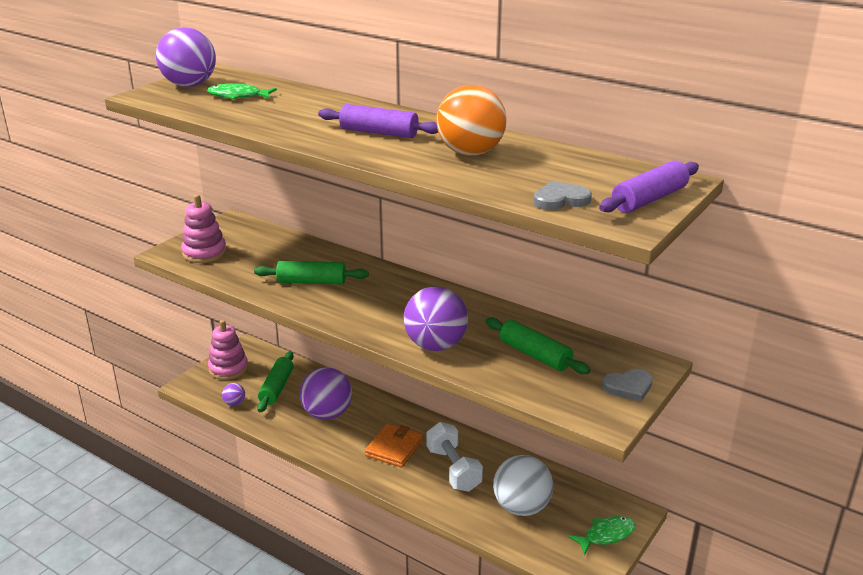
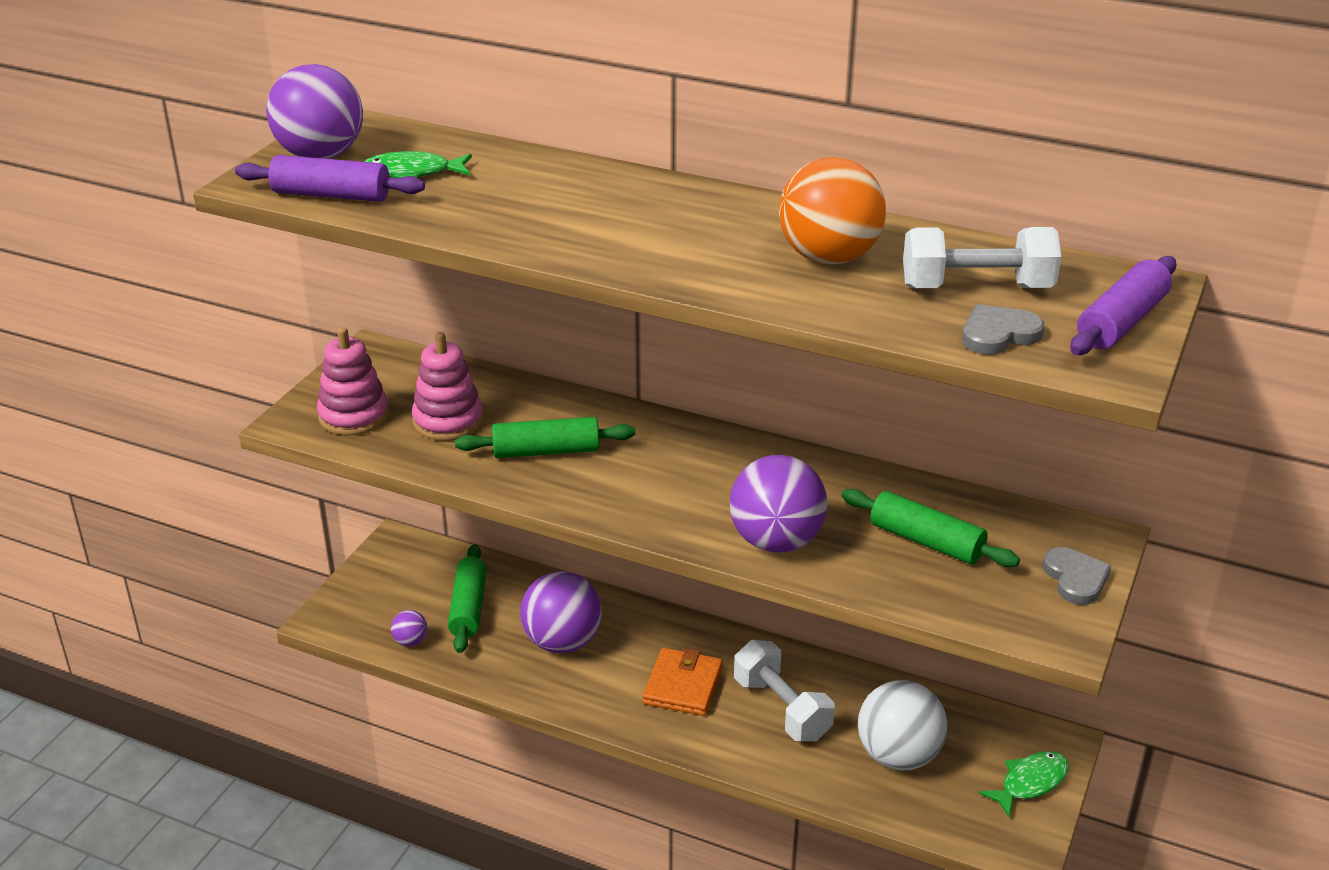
camera: 10 degrees left, 5 degrees up
pink stacking toy [208,320,248,380] -> pink stacking toy moved to [412,332,484,441]
purple rolling pin [318,104,438,138] -> purple rolling pin moved to [235,155,425,202]
grey heart [602,369,653,402] -> grey heart turned 75 degrees counterclockwise [1042,547,1111,605]
none -> white dumbbell [903,227,1061,288]

